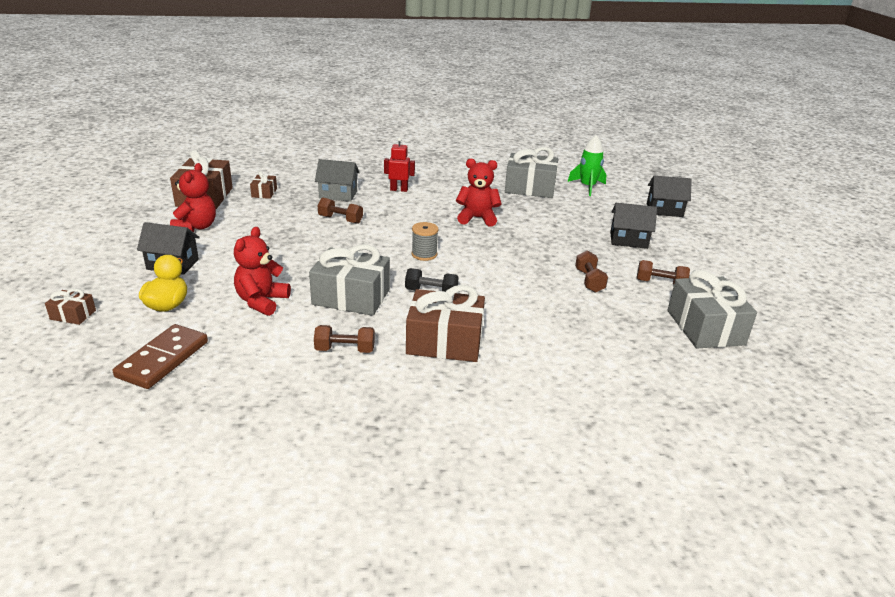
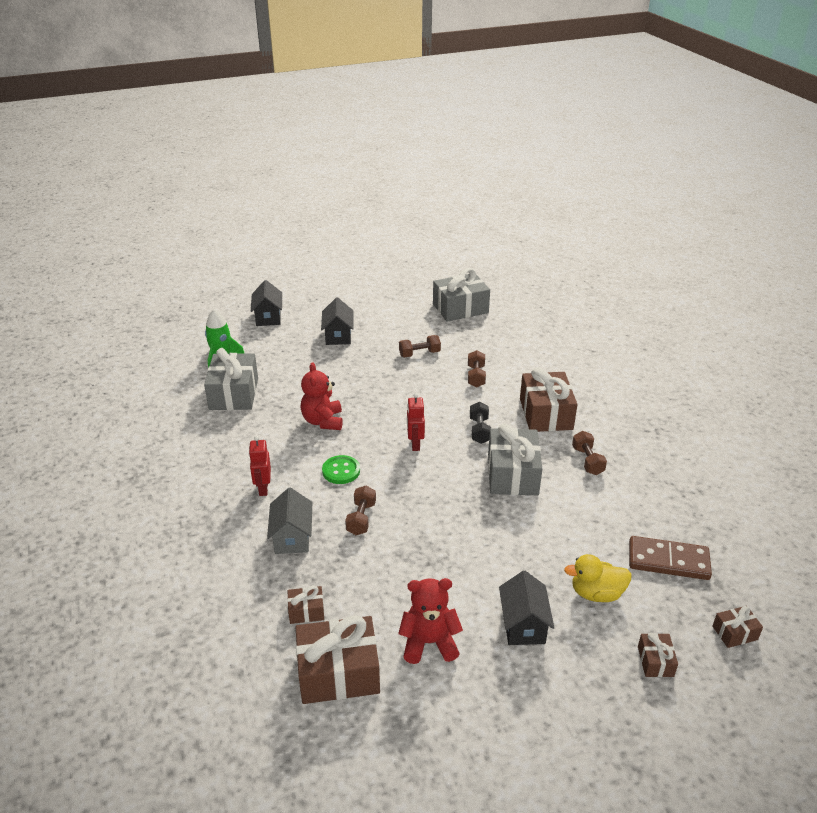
camera: 100 degrees left, 5 degrees up
red teddy bear [234,227,291,316] -> none
grey spool [411,222,439,261] -> red robot [407,393,425,451]
brown dumbbell [637,260,690,285] -> brown dumbbell moved to [468,350,486,388]
none -> green button [322,455,360,484]
none -> brown gift [712,606,763,648]

